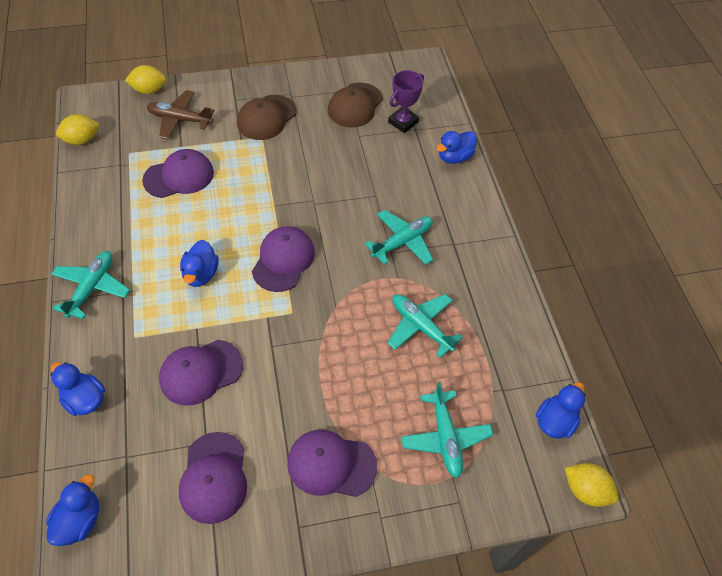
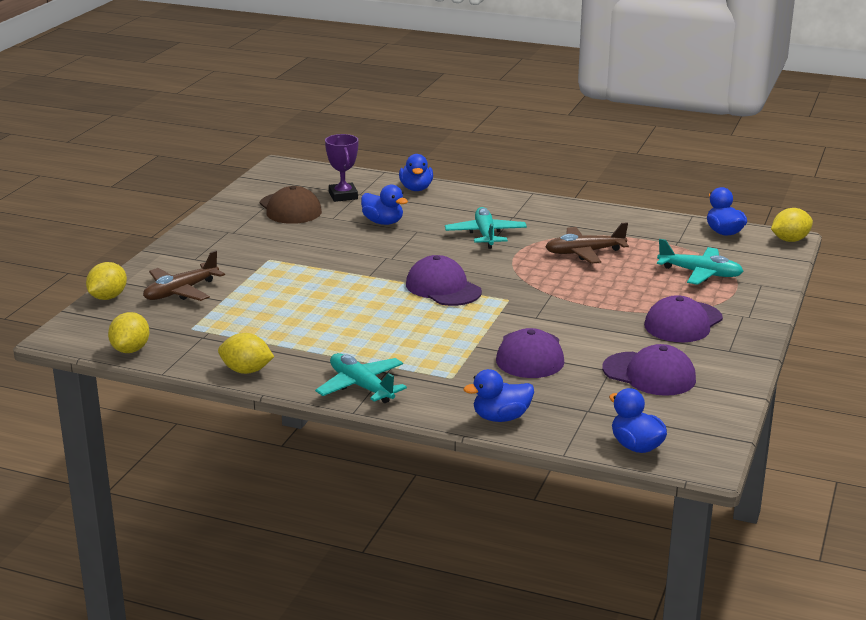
camera: 55 degrees left, 30 degrees down
purple cap [142,149,214,198] -> none
blue duck [180,240,218,287] -> blue duck moved to [361,184,408,225]
brown cap [237,95,297,140] -> none
turquoise plane [388,294,463,358] -> brown plane [546,222,629,264]
none -> yellow lemon [218,333,274,374]

